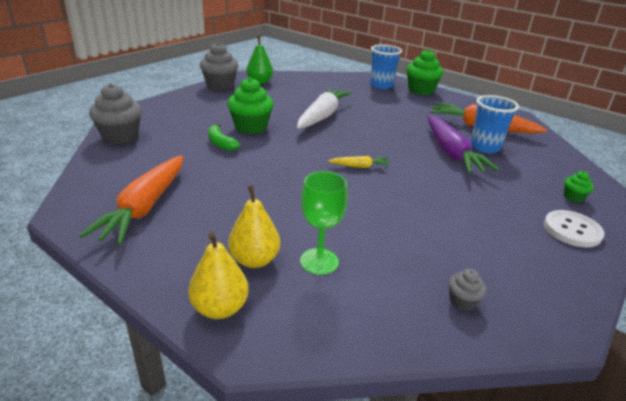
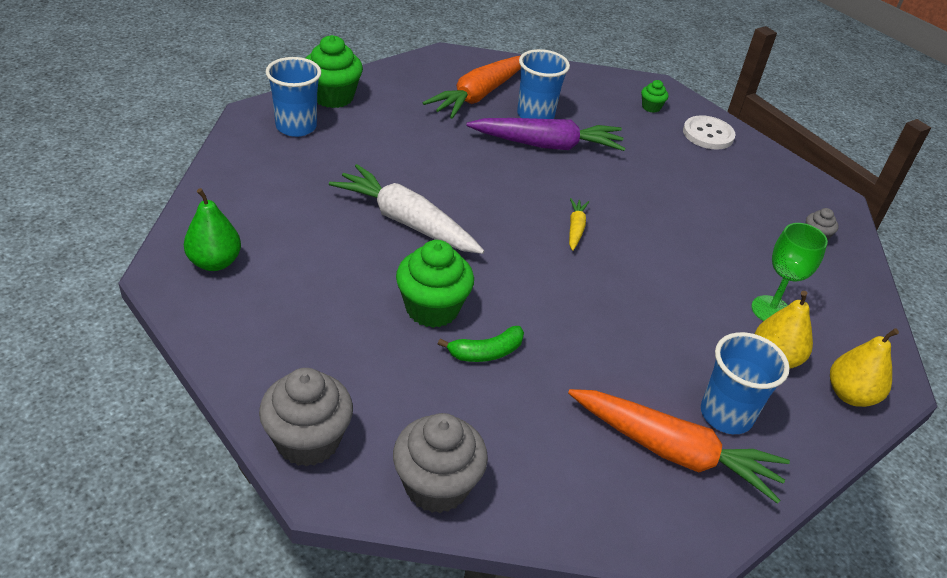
camera: 80 degrees left, 10 degrees up
grey cupcake [200,42,238,90] -> grey cupcake moved to [259,368,353,467]
none -> blue cup [701,332,790,434]

